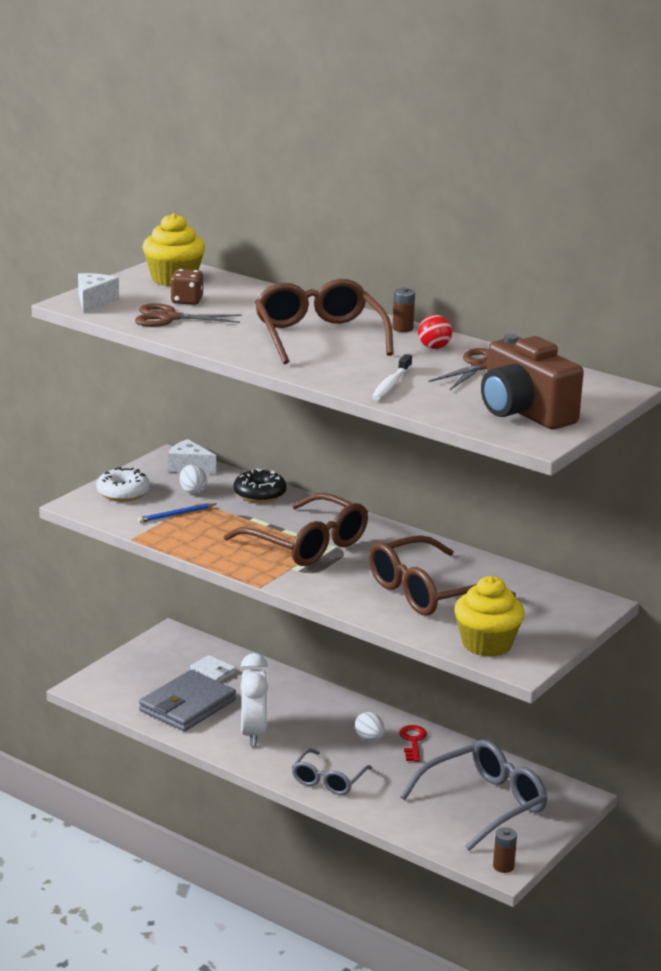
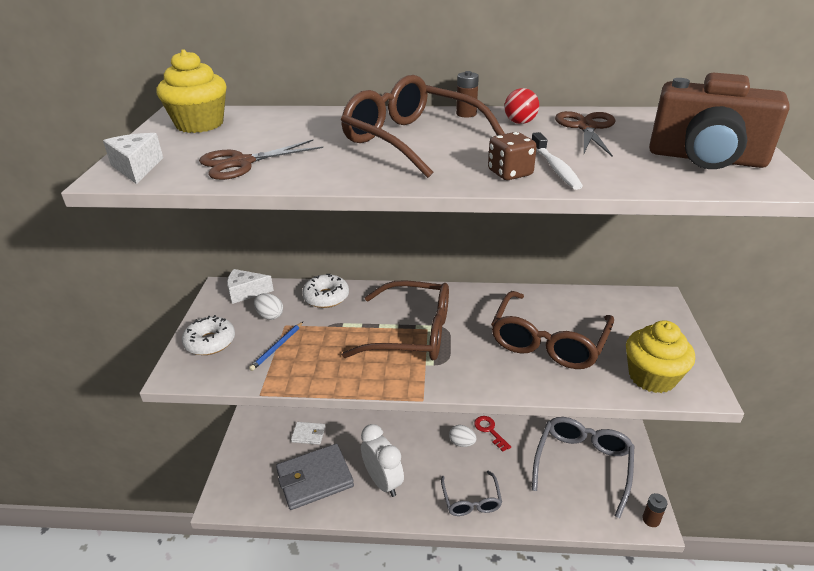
camera: 30 degrees left, 10 degrees up
grey wallet [139,670,236,732] -> grey wallet turned 60 degrees clockwise [276,444,354,510]
brown dice [170,269,203,305] -> brown dice moved to [488,132,537,180]
black donut [233,469,286,503] -> white donut [302,274,349,308]

